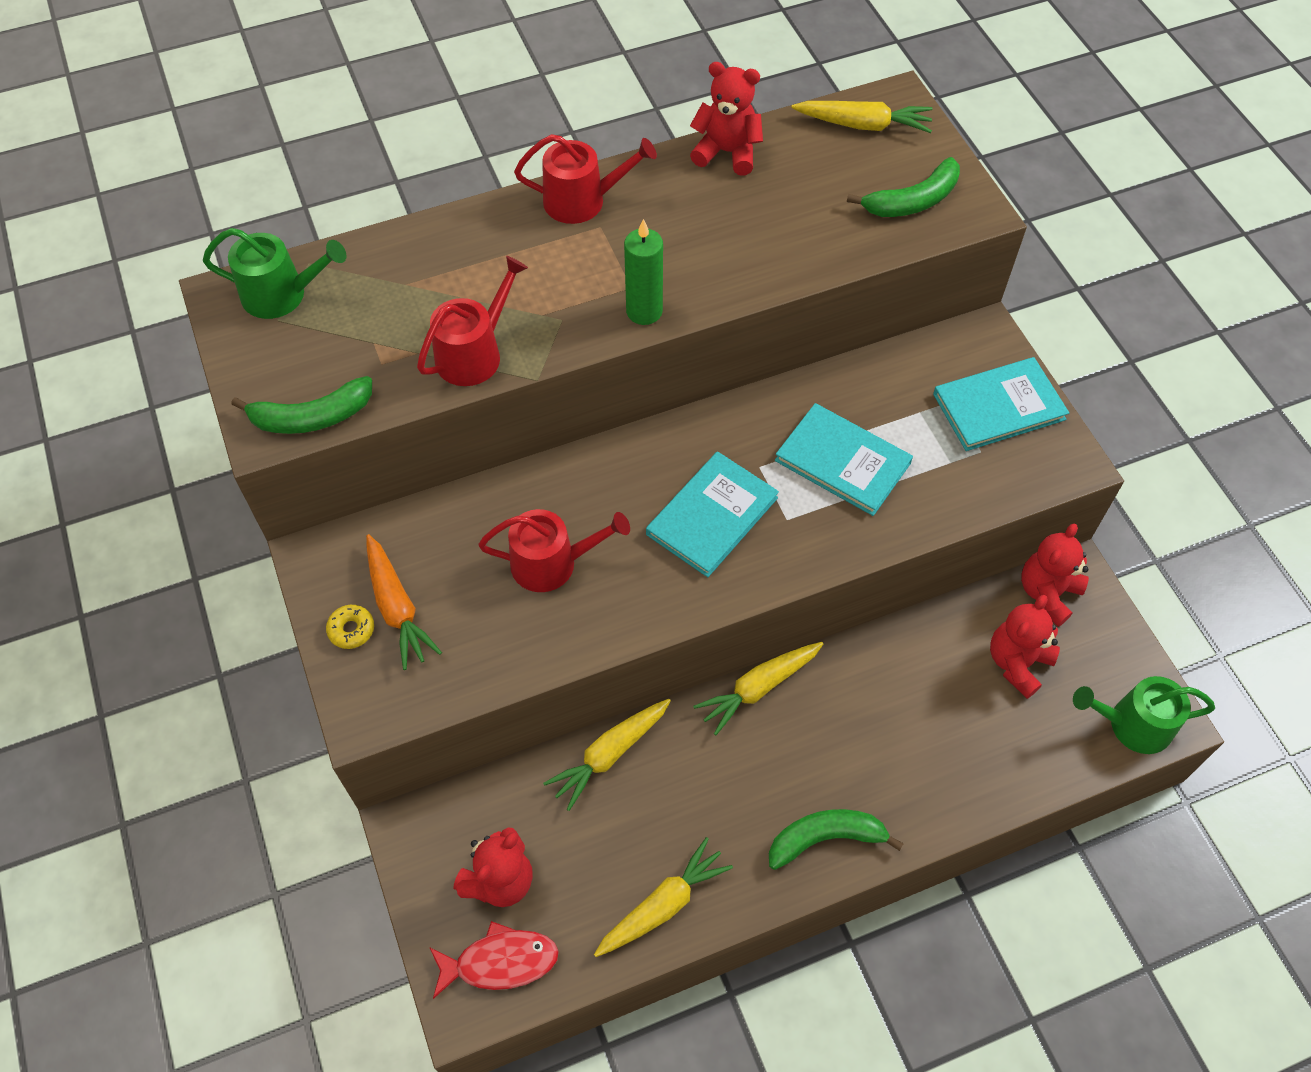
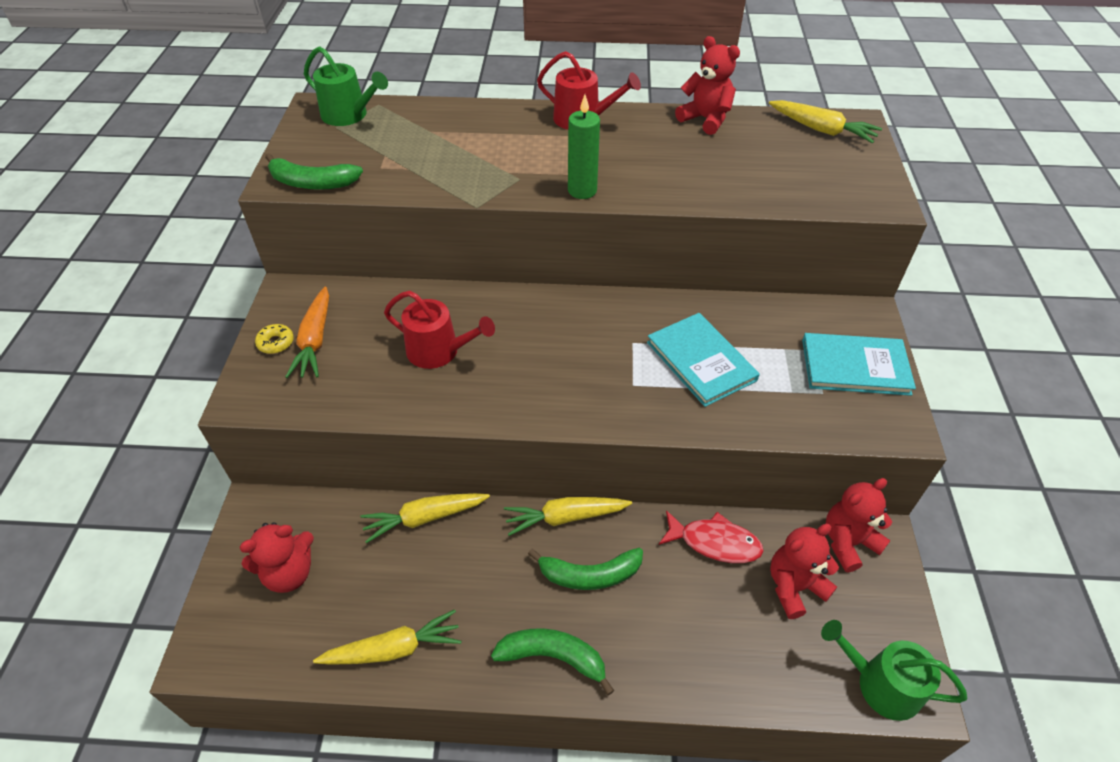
camera: 25 degrees right, 10 degrees down
red watering can [417,256,528,386] -> none
red fish [429,921,559,999] -> red fish moved to [659,510,764,563]
turquoise book [646,451,779,577] -> none
green banana [847,157,960,217] -> green banana moved to [528,548,643,590]

